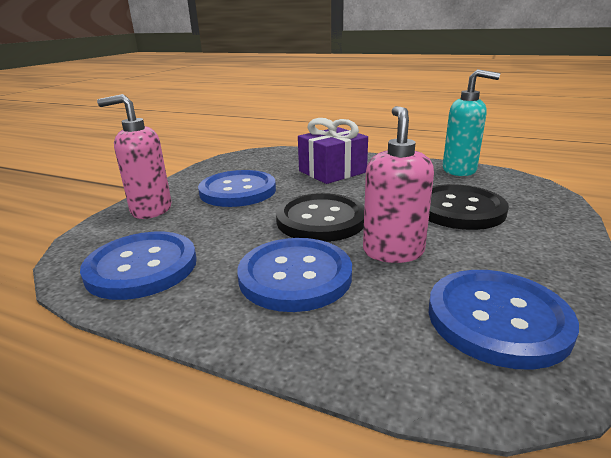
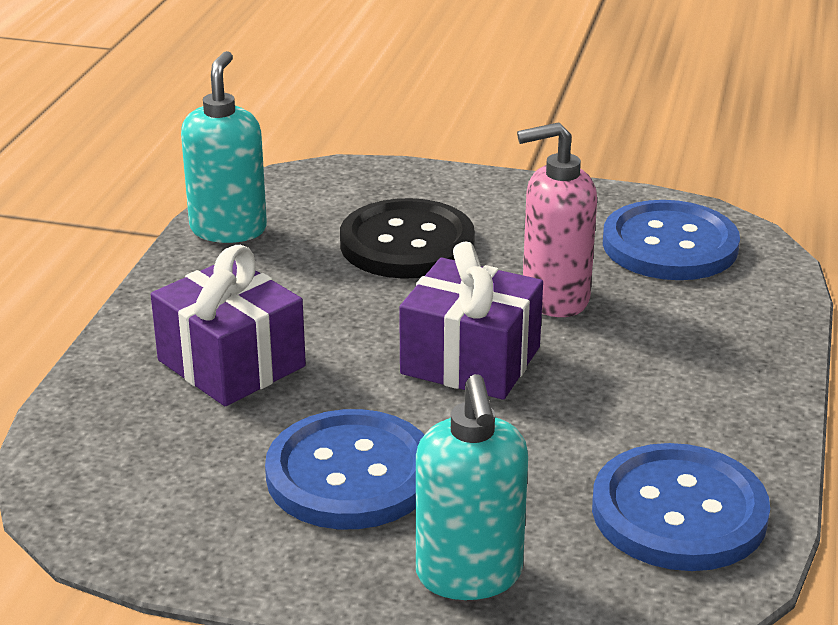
camera: 100 degrees left, 5 degrees up
pink soap dispenser [97,94,171,219] -> turquoise soap dispenser [416,374,528,600]
blue button [237,238,352,312] -> none
black button [276,193,365,242] -> purple gift [399,241,543,400]

